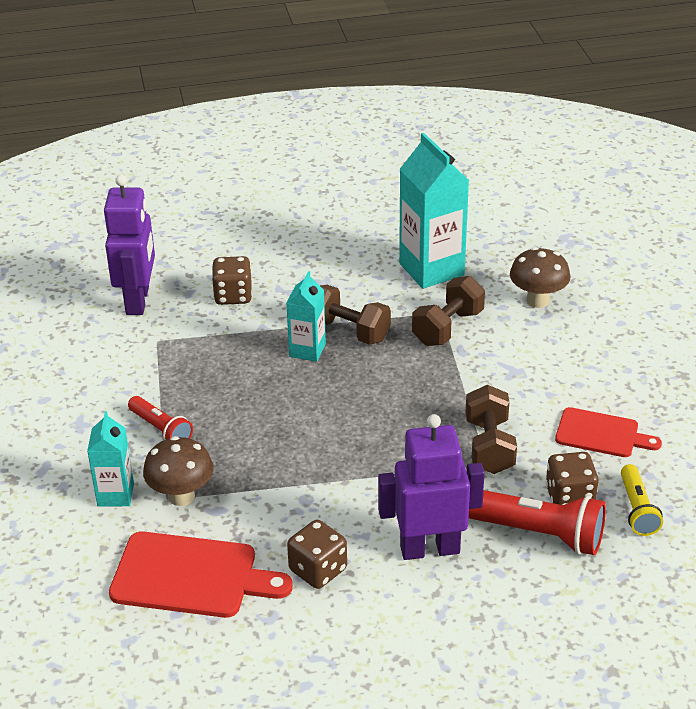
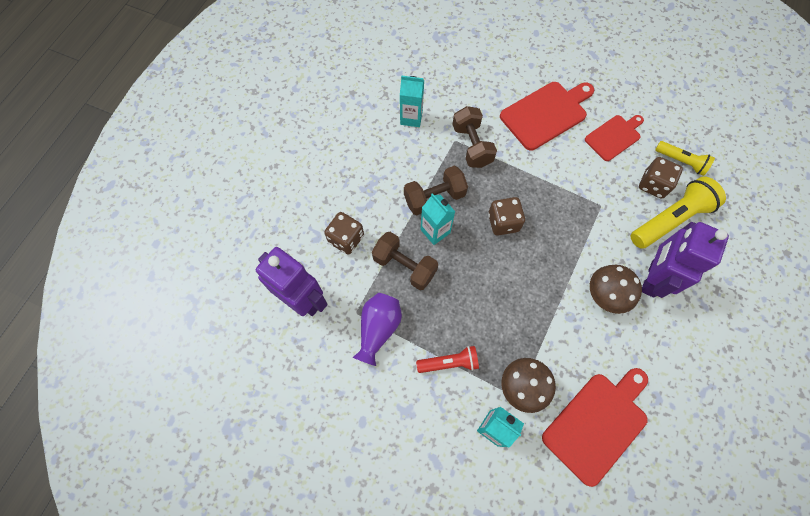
camera: 55 degrees left, 30 degrees up
brown dice [287,520,347,589] -> brown dice moved to [488,197,525,235]
turquoise carton [399,133,469,289] -> turquoise carton [400,75,424,127], size x0.57
brown dumbbell [466,385,517,474] -> brown dumbbell moved to [372,232,438,290]
red flashlight [469,490,606,555] -> yellow flashlight [631,177,726,249]
brown mushroom [510,247,570,308] -> brown mushroom moved to [590,265,642,314]
none -> purple vase [353,293,402,366]
none -> red cutting board [500,82,594,151]

